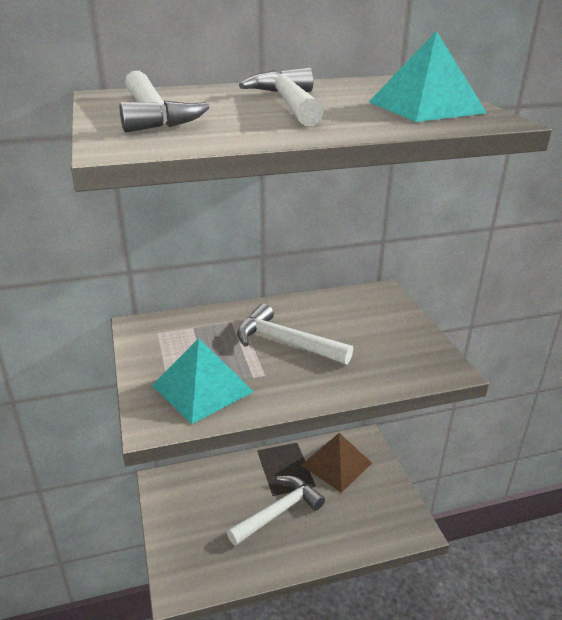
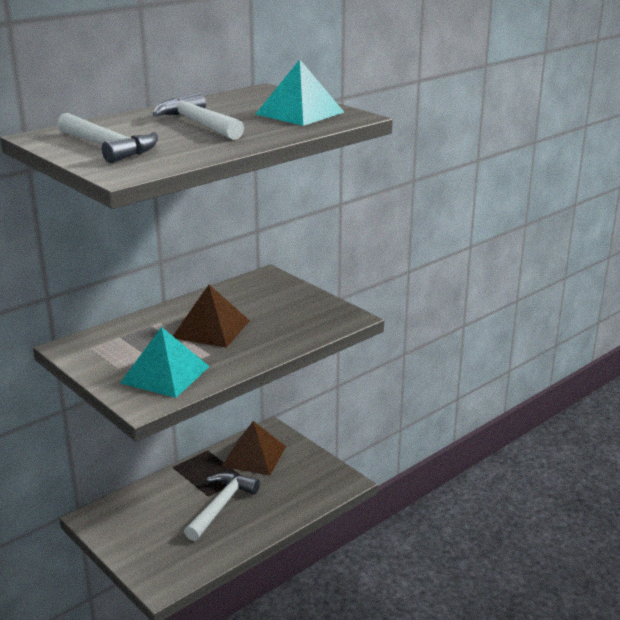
camera: 25 degrees left, 5 degrees down
white hammer [237,304,353,365] -> brown pyramid [173,285,250,348]

